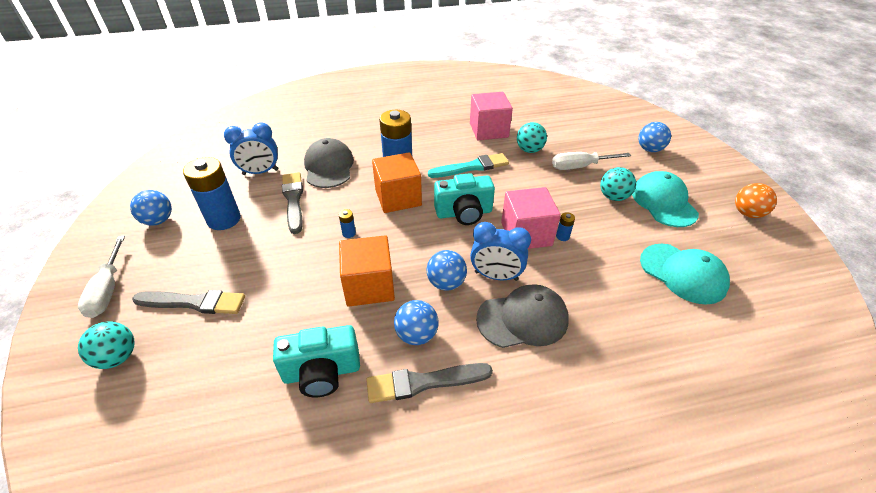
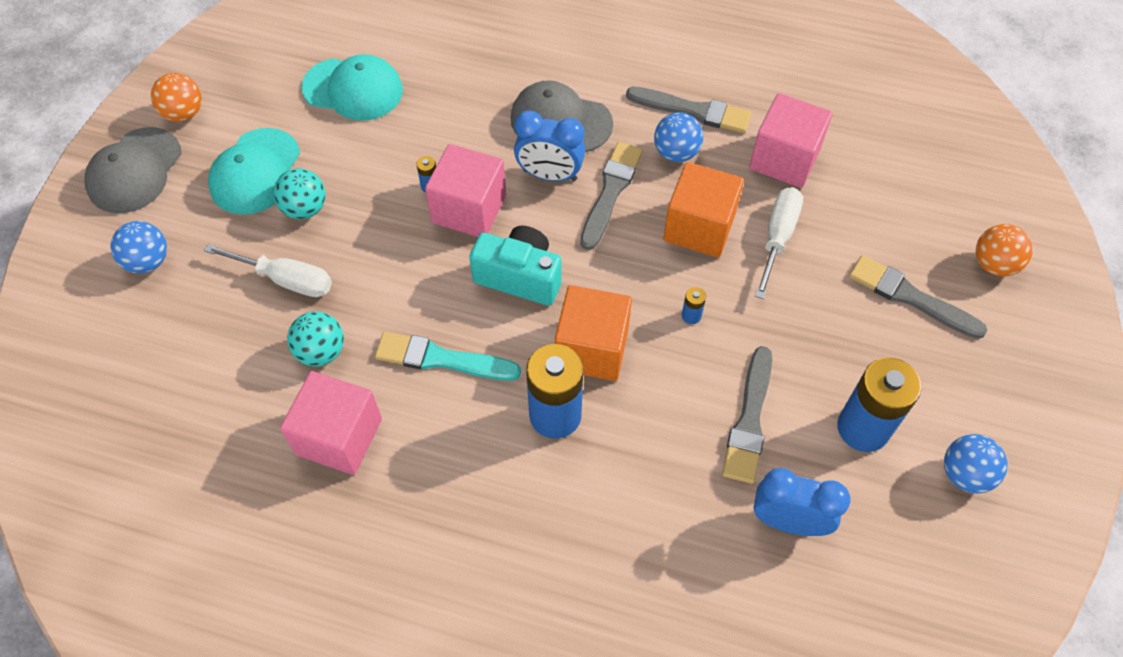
camera: 150 degrees left, 15 degrees up
white screwdriver [78,235,125,318] -> white screwdriver moved to [755,187,803,299]
turquoise ball [78,321,134,369] -> orange ball [976,224,1033,277]
turquoise camera [273,325,360,397] -> pink cube [749,93,833,188]
grey cap [304,138,354,188] -> grey cap moved to [84,127,182,213]
blue ball [427,250,467,291] -> grey brush [580,142,643,250]
blue clock [470,222,531,281] -> blue clock turned 150 degrees clockwise [514,110,585,181]
turquoise cap [640,244,730,305] -> turquoise cap turned 120 degrees clockwise [302,54,403,121]

